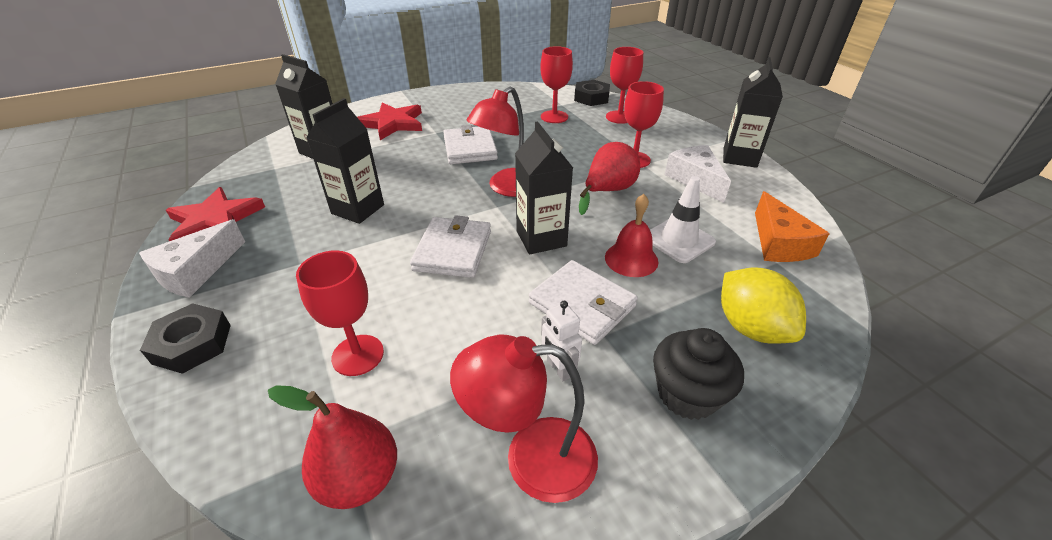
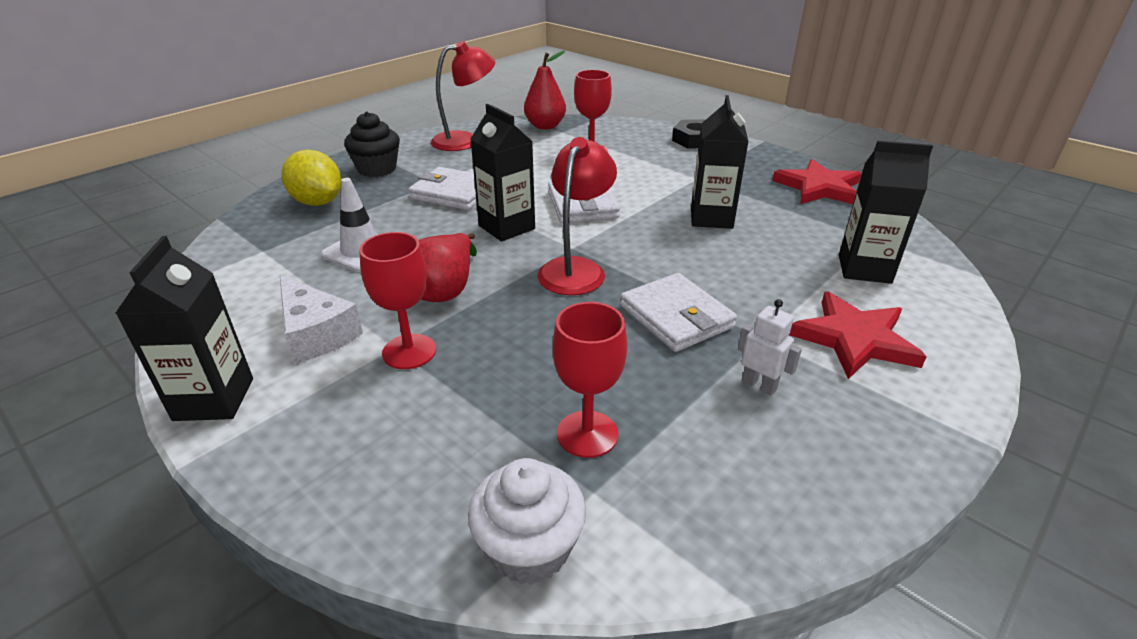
camera: 160 degrees right, 5 degrees down
white cheese [139,219,245,298] -> none
white robot [541,301,582,381] -> white robot moved to [738,299,802,396]
black nut [574,80,610,106] -> white cupcake [468,458,586,585]
red bell [605,194,658,277] -> none
red goblet [606,47,643,124] -> none
orange cheese [755,191,830,262] -> none

